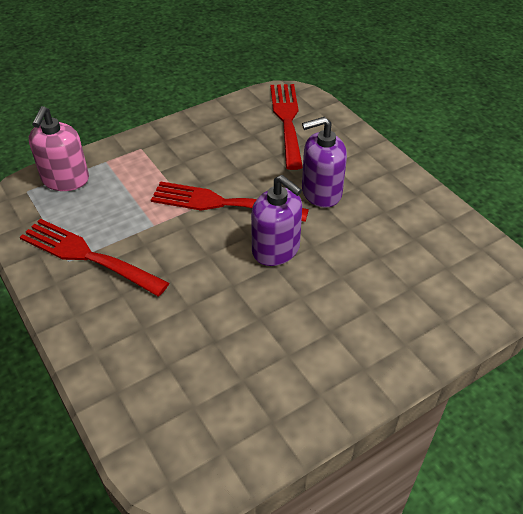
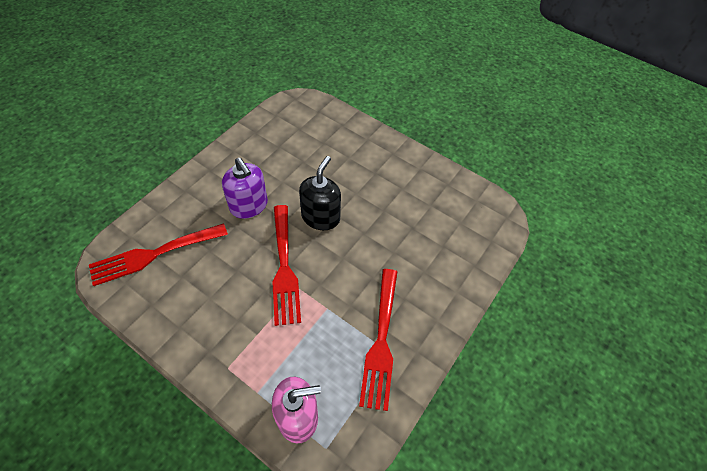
camera: 115 degrees left, 10 degrees up
purple soap dispenser [251,175,302,266] -> black soap dispenser [299,156,341,230]

